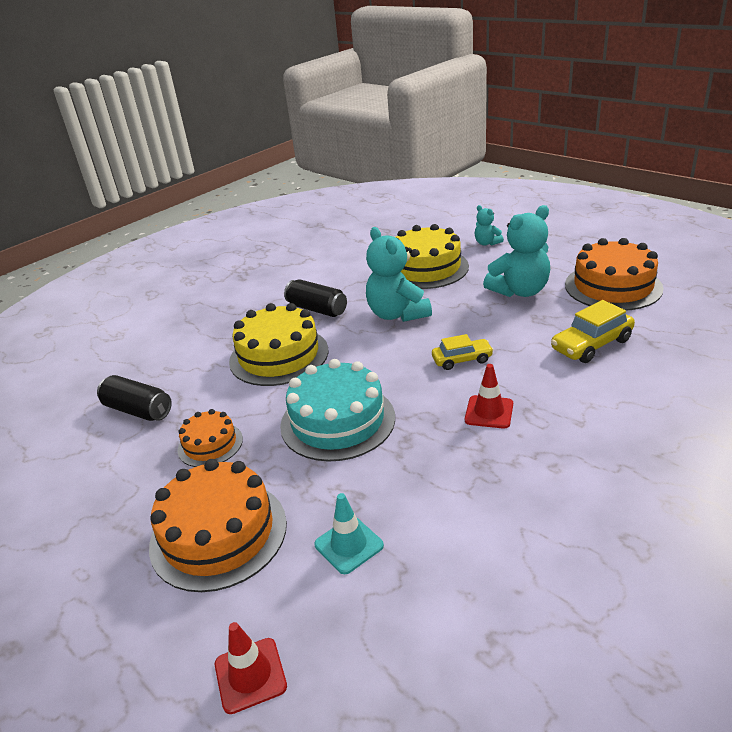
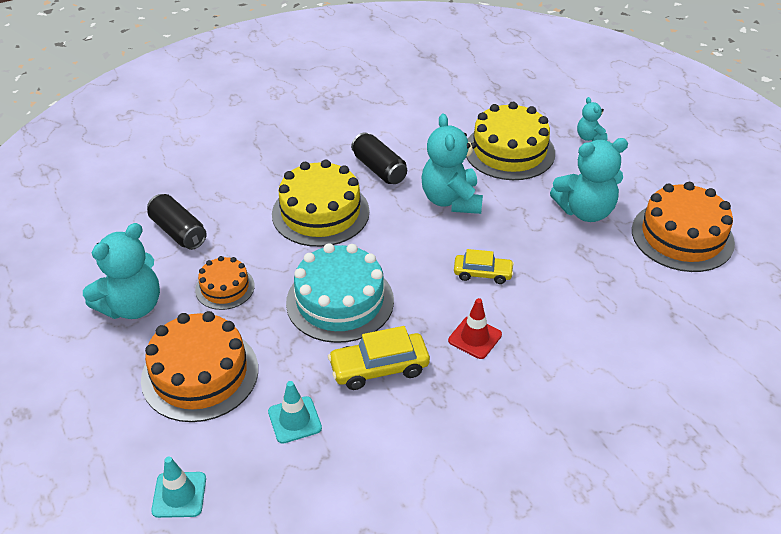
camera: 15 degrees right, 10 degrees up
red traffic cone [215,622,287,714] -> turquoise traffic cone [151,457,206,518]
yellow car [551,300,635,363] -> yellow car moved to [328,326,430,390]
none -> turquoise teddy bear [83,223,160,319]

